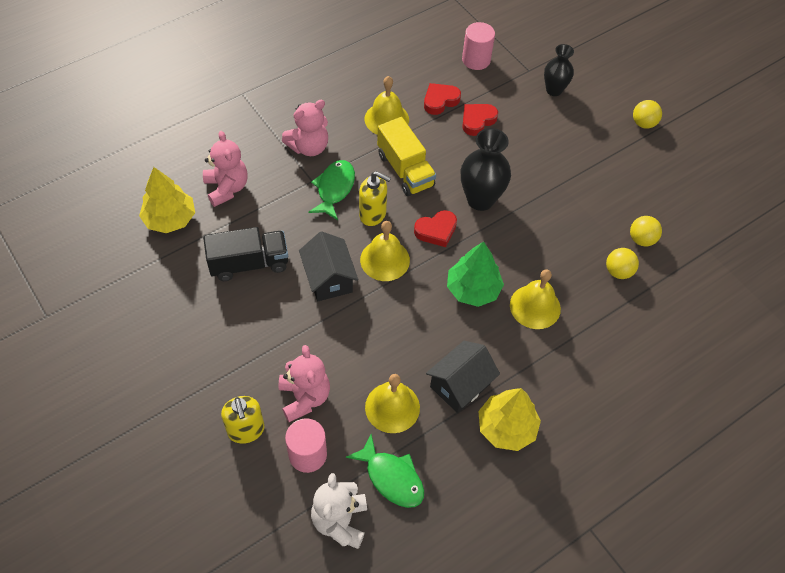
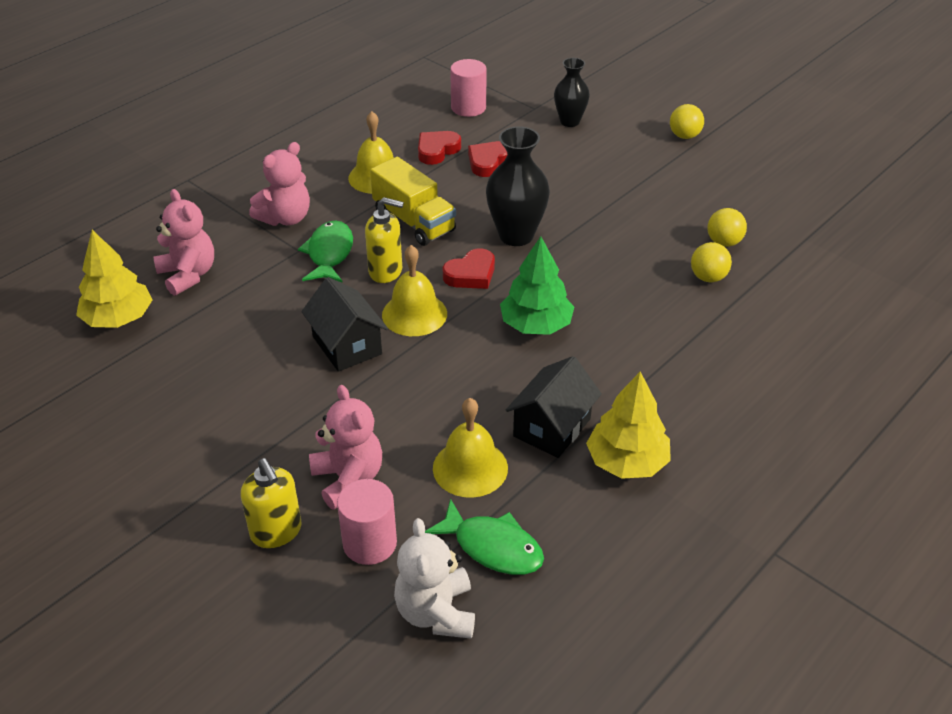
camera: 10 degrees left, 15 degrees down
black truck [203,227,288,281] -> none
yellow bell [510,269,561,329] -> none

